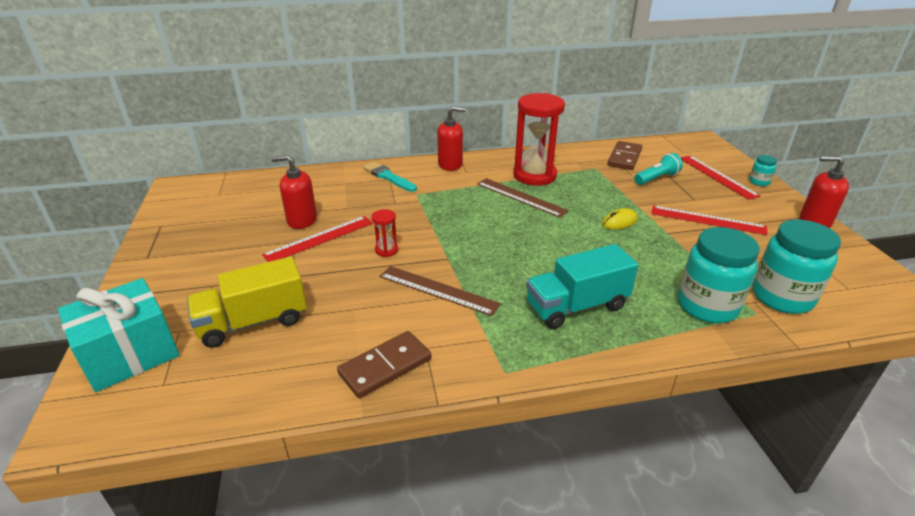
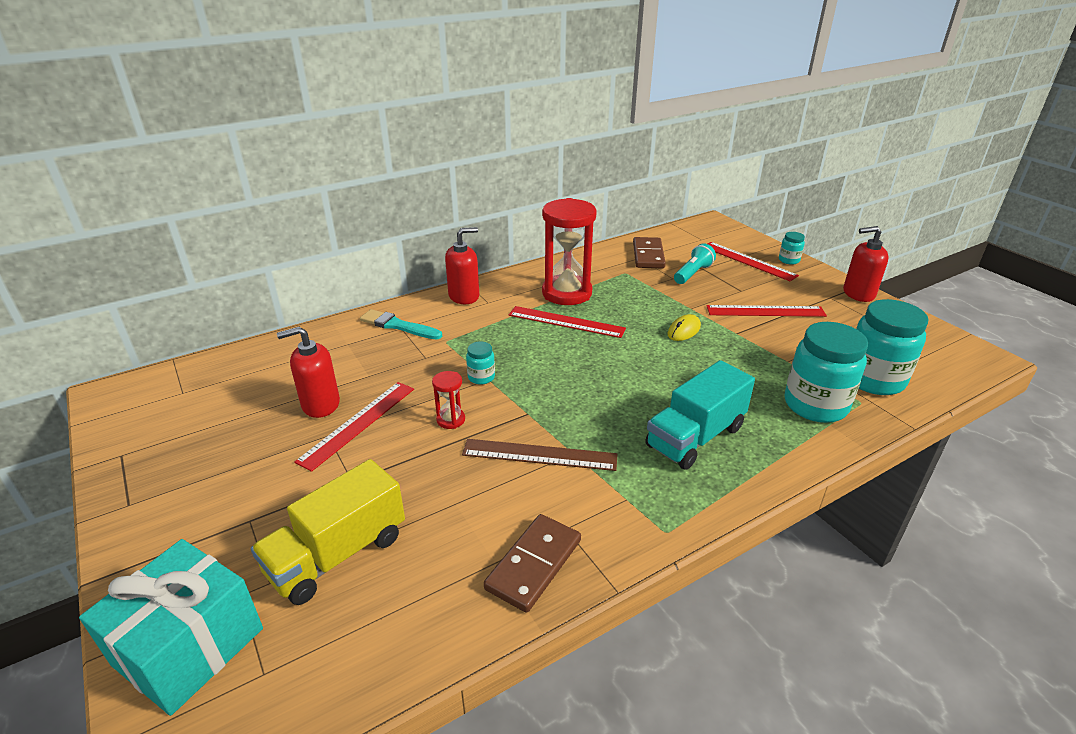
camera: 20 degrees left, 0 degrees up
brown ruler [477,178,569,218] -> red ruler [509,306,626,338]
none -> turquoise jar [466,341,495,385]

